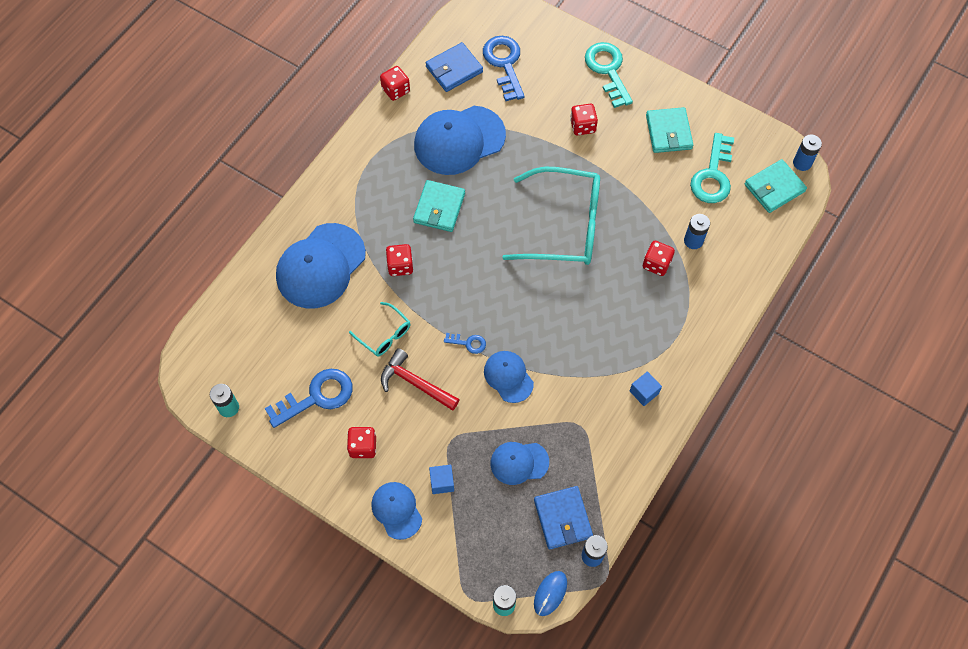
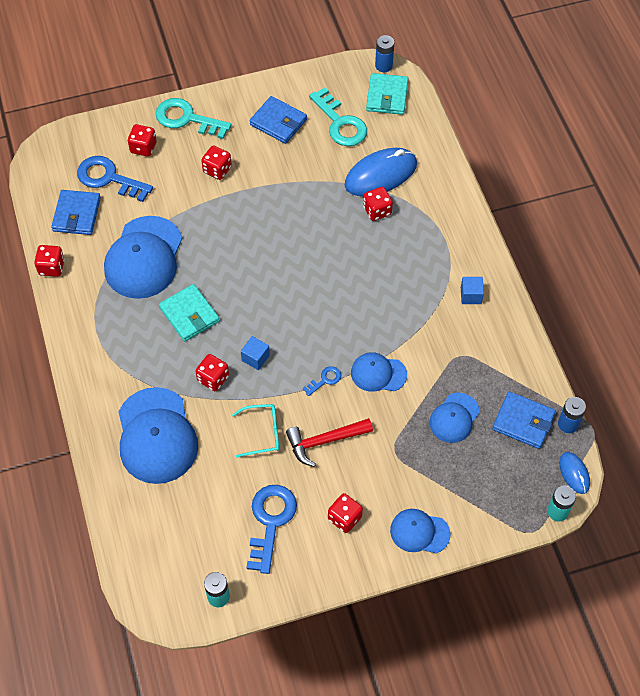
camera: 50 degrees left, 5 degrees down
blue cube [429,465,454,494] -> blue cube moved to [241,336,270,370]
turquoise glasses [502,167,600,265] -> none
turquoise wallet [646,107,693,153] -> blue wallet [249,96,307,144]
blue battery [684,214,710,249] -> blue mouse [345,148,417,196]
none -> red dice [128,124,157,157]

